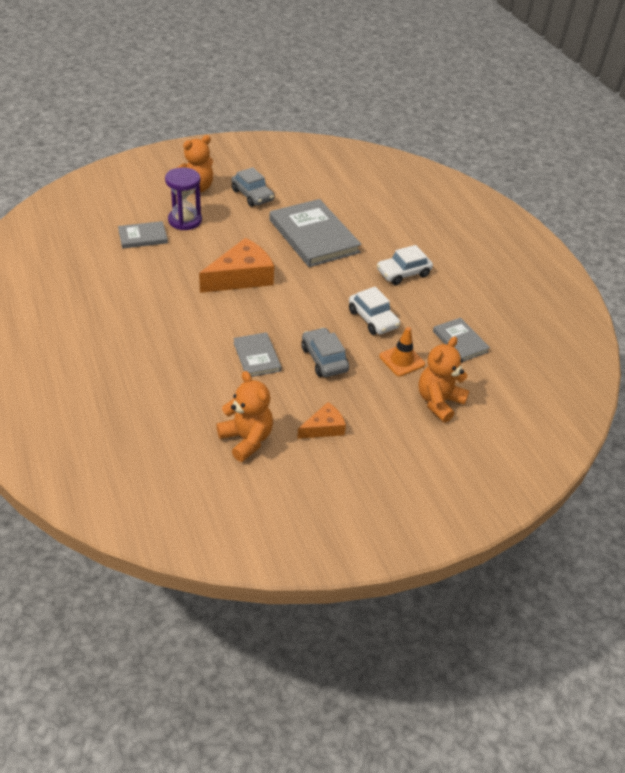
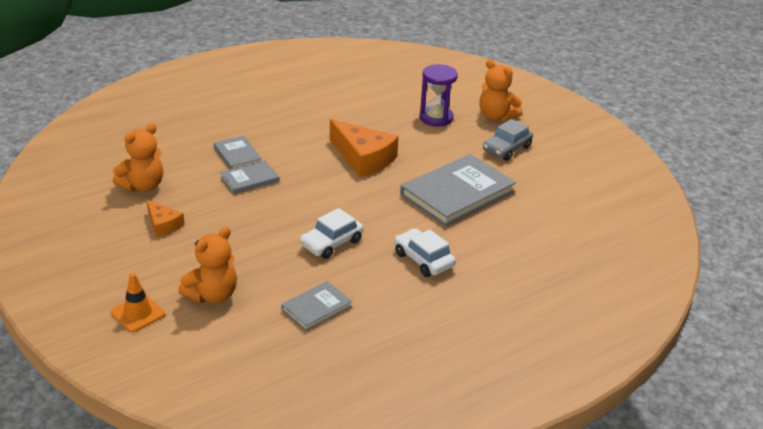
camera: 80 degrees right, 10 degrees down
grey book [118,221,168,249] -> grey book moved to [214,136,262,169]
grey car [301,327,349,377] -> none
orange traffic cone [379,327,425,377] -> orange traffic cone moved to [111,273,165,332]
orange teddy bear [418,337,469,423] -> orange teddy bear turned 105 degrees clockwise [178,227,237,303]

